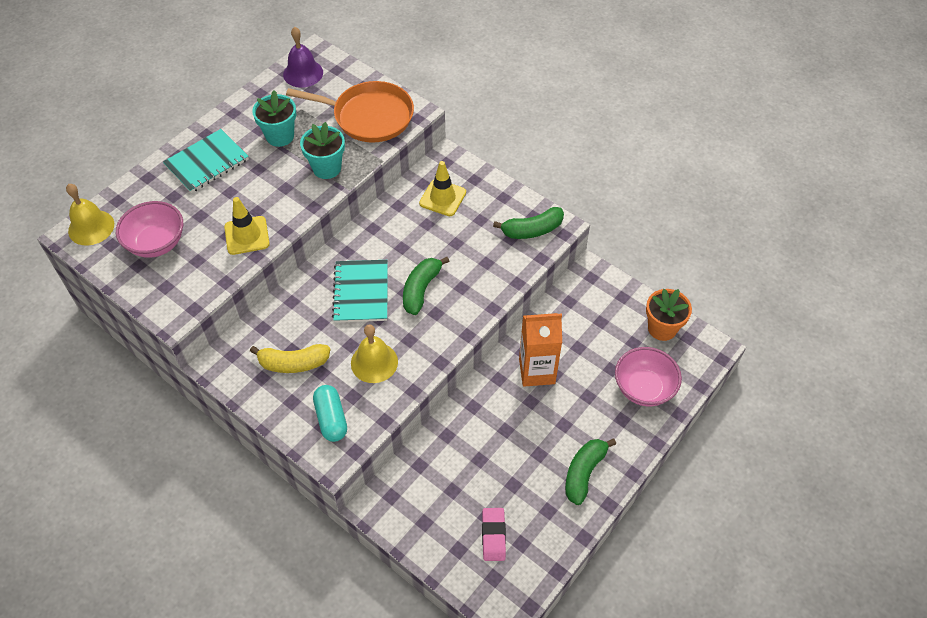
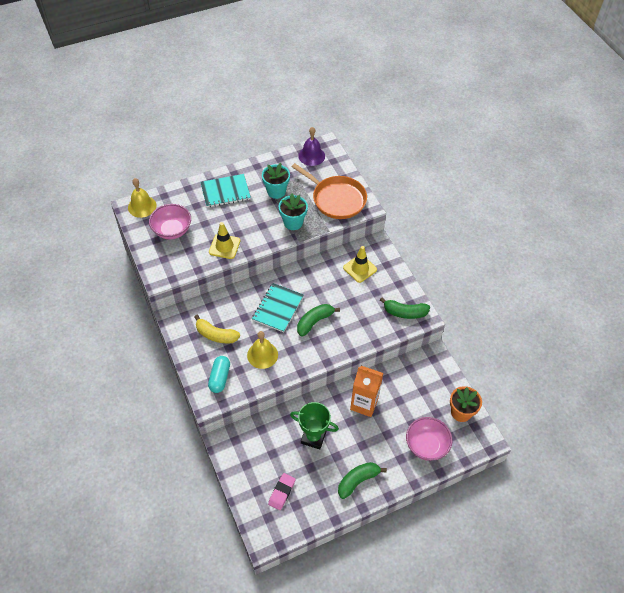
camera: 25 degrees right, 0 degrees up
none -> green trophy [290,402,339,449]

